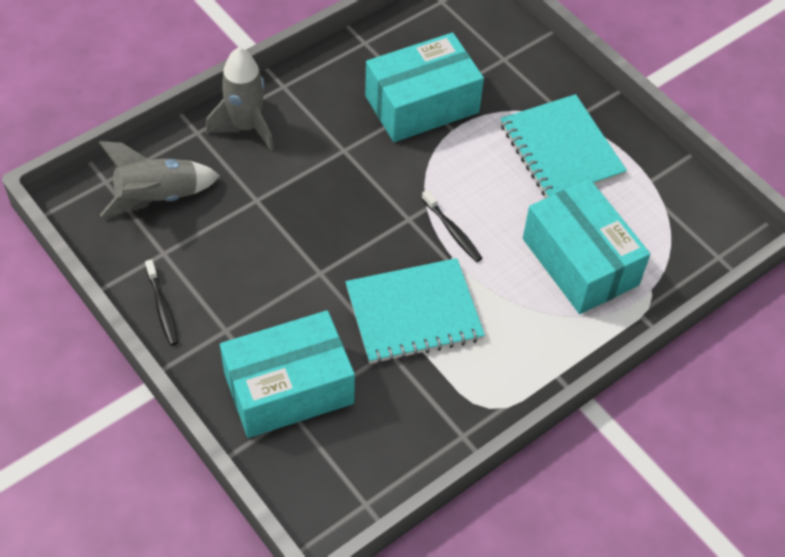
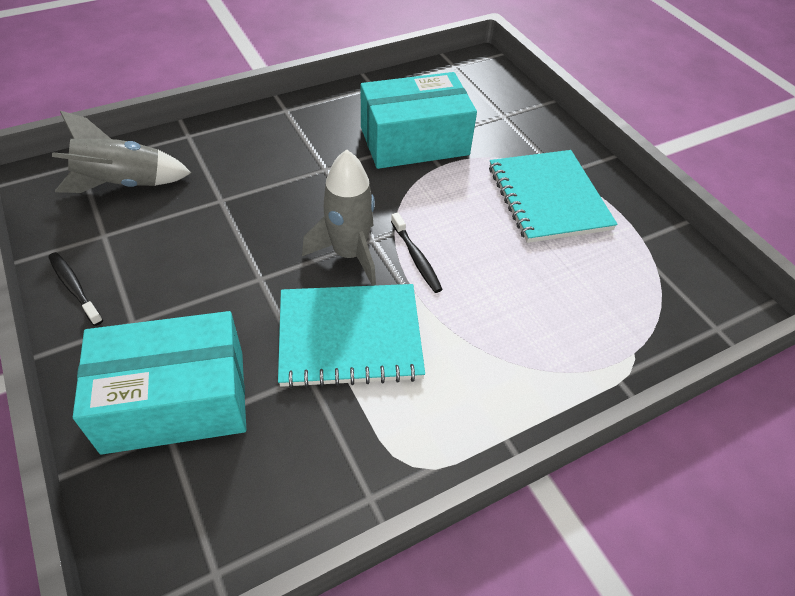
camera: 10 degrees right, 5 degrees down
black toothbrush [145,259,178,346] -> black toothbrush turned 150 degrees clockwise [48,252,103,326]
grey rocket [206,47,274,151] -> grey rocket moved to [302,149,376,286]
turquoise box [523,179,650,314] -> none

